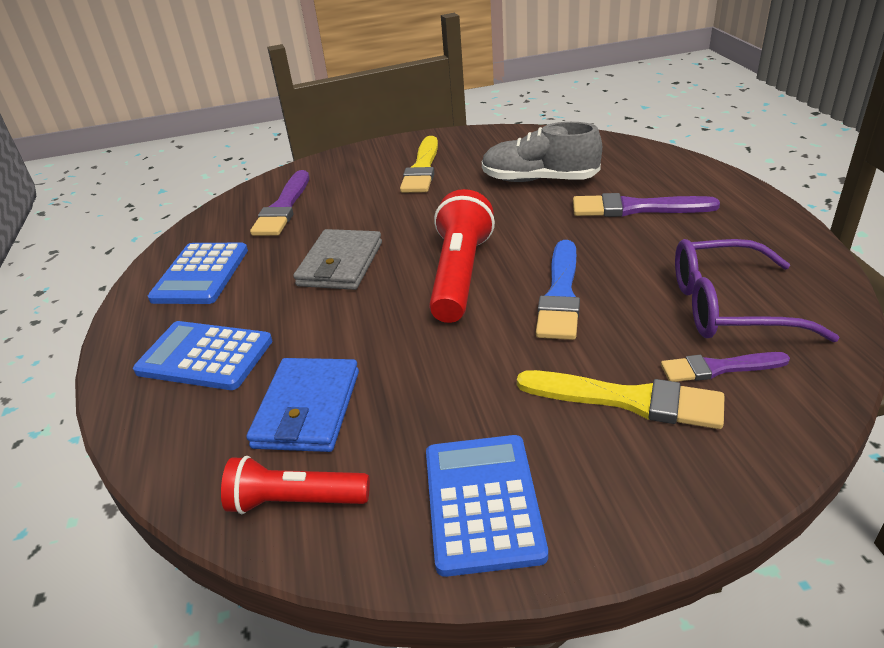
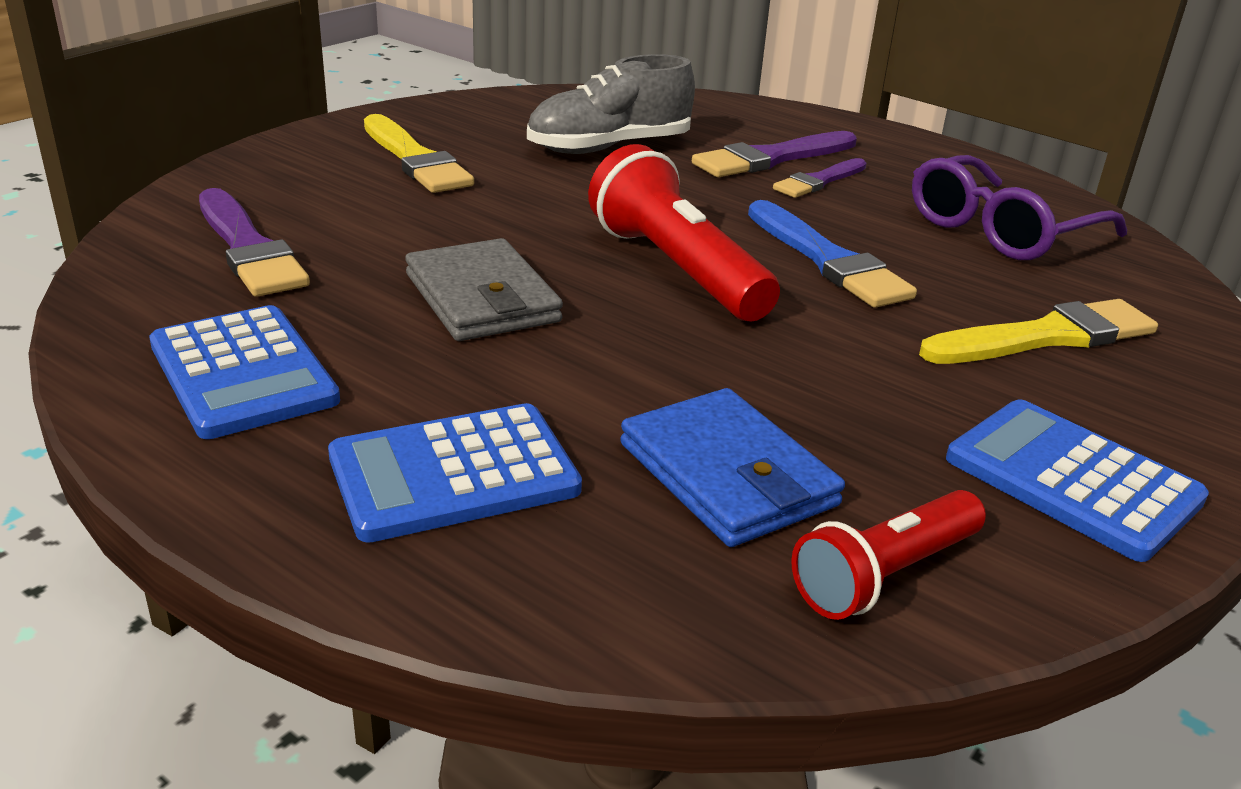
camera: 45 degrees left, 5 degrees down
purple brush [661,352,790,382] -> purple brush moved to [773,158,867,198]

